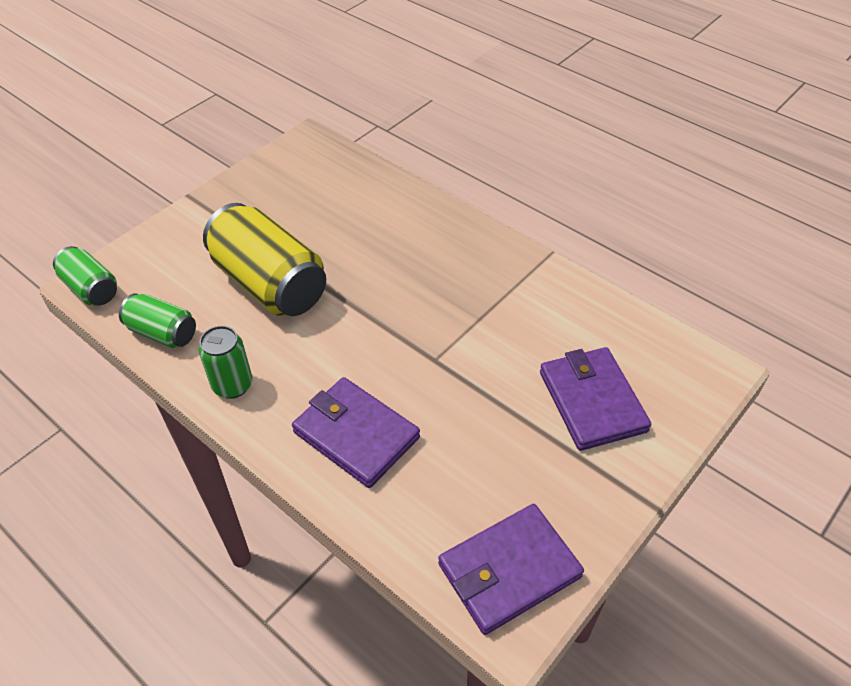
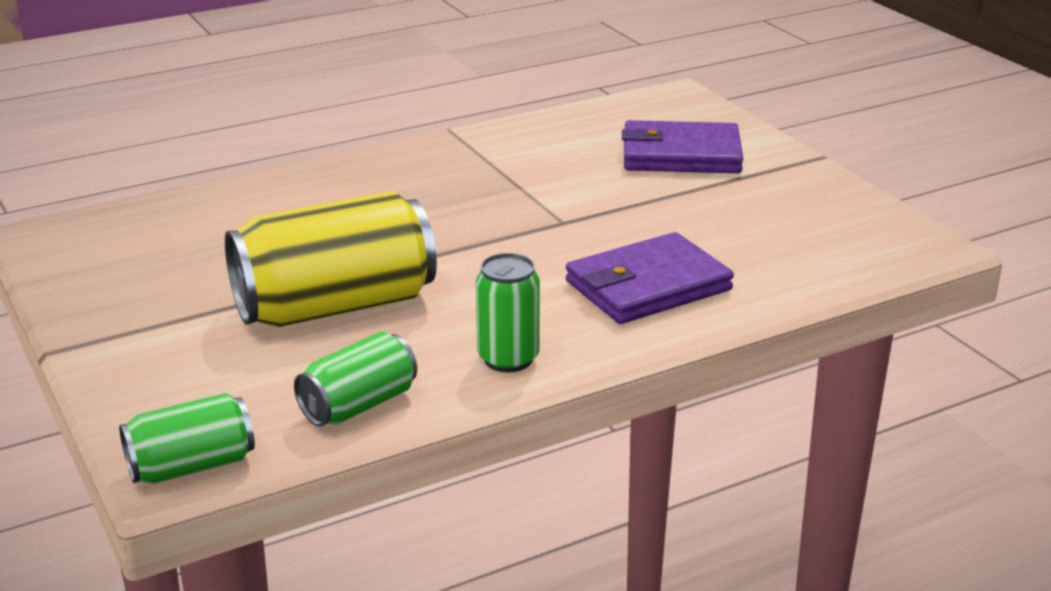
camera: 70 degrees left, 20 degrees down
purple wallet [438,504,584,635] -> none

